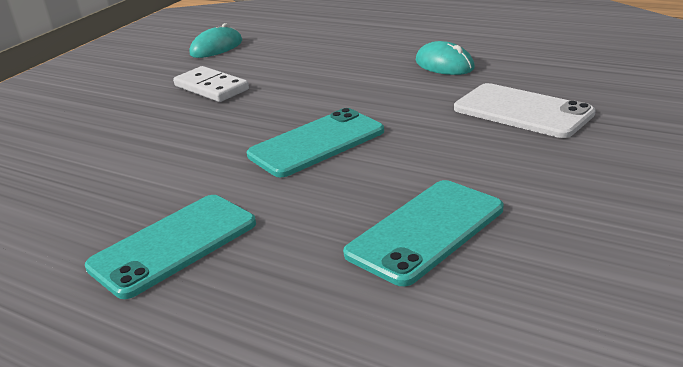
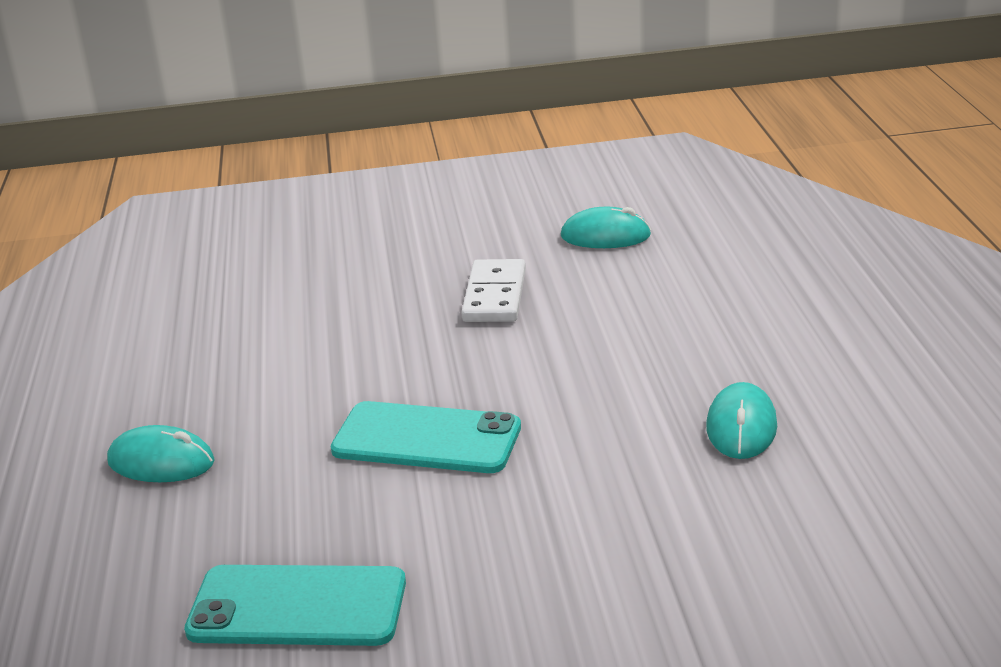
camera: 50 degrees right, 0 degrees up
turquoise phone [85,195,256,299] -> turquoise mouse [107,425,215,482]
white phone [454,83,595,138] -> none

